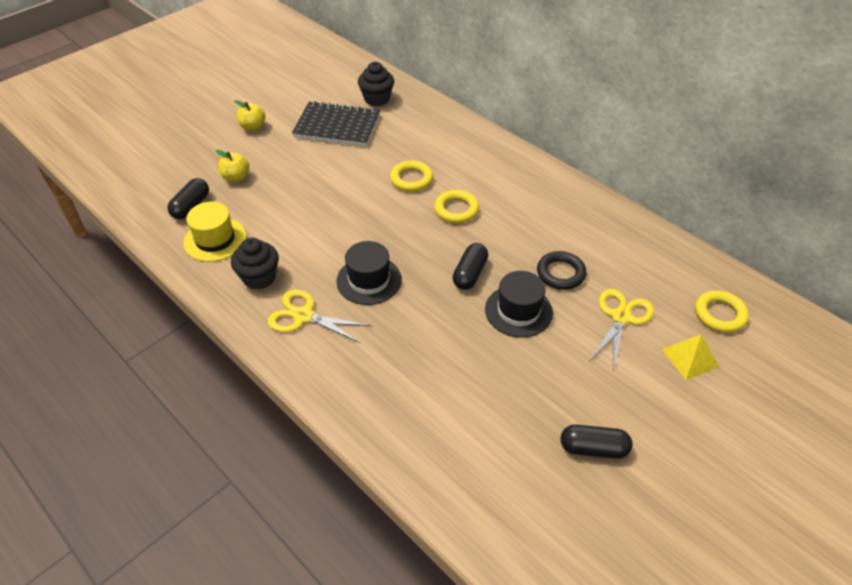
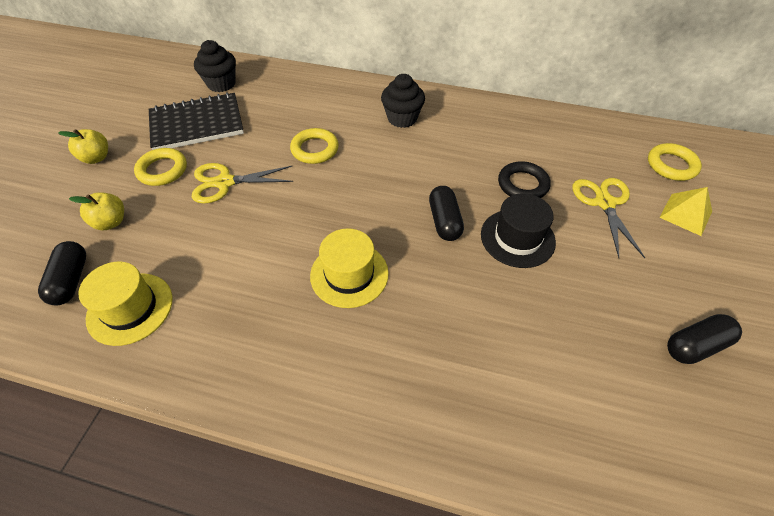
camera: 30 degrees left, 5 degrees up
black cupcake [231,238,279,290] -> black cupcake moved to [381,74,425,128]
yellow scissors [267,290,371,343] -> yellow scissors moved to [192,163,293,204]
black hat [336,241,402,305] -> yellow hat [310,228,389,308]
yellow ring [434,190,479,223] -> yellow ring moved to [134,148,187,186]

